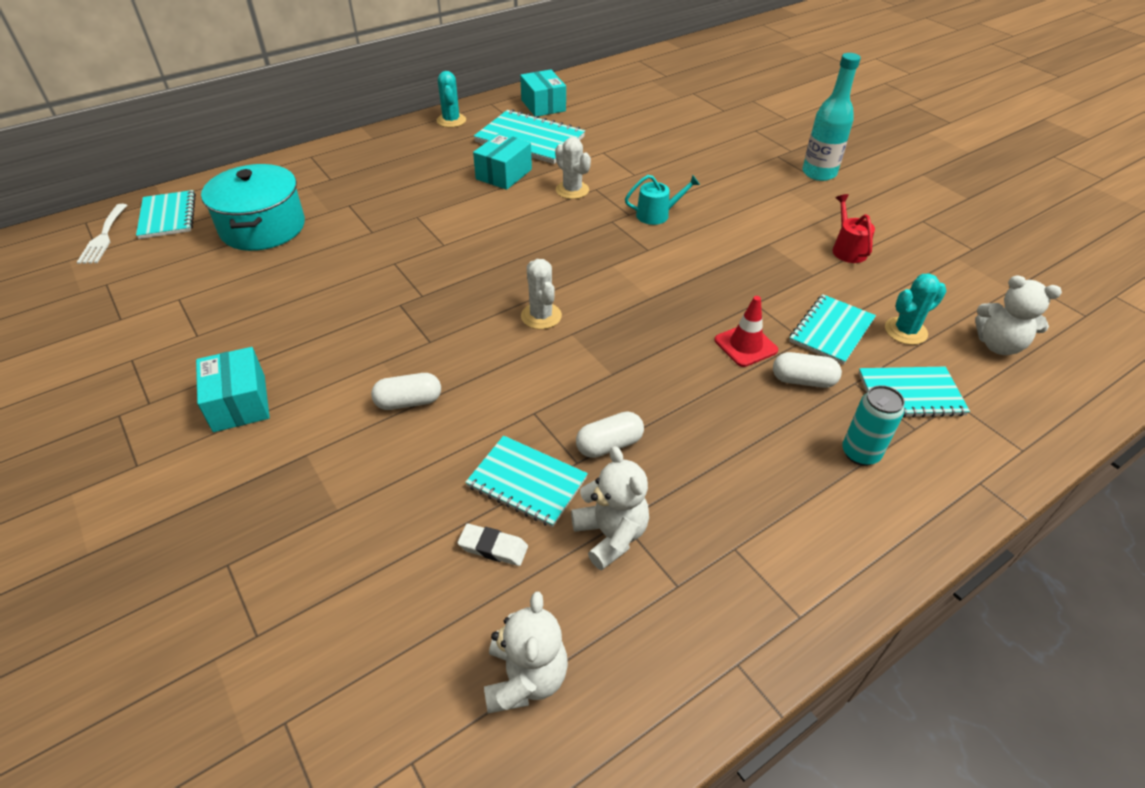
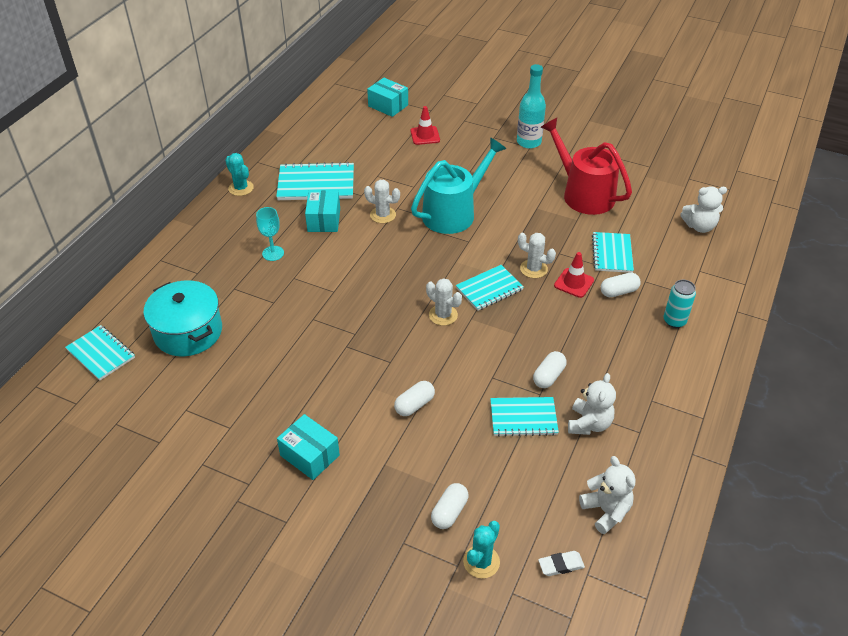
camera: 30 degrees left, 0 degrees up
white fork [77,204,127,264] -> none
white eraser [458,524,528,566] -> white eraser moved to [538,551,585,576]
turquoise box [520,70,566,116] -> turquoise box moved to [367,78,408,117]
white teddy bear [571,446,649,570] -> white teddy bear turned 75 degrees clockwise [568,373,616,435]
turquoise watering can [625,175,700,225] -> turquoise watering can [411,137,506,234], size x2.17
red watering can [833,194,875,263] -> red watering can [541,118,632,215], size x2.17
turquoise notebook [859,367,970,418] -> turquoise notebook moved to [456,265,524,311]
turquoise cactus [885,274,946,345] -> turquoise cactus moved to [463,521,500,578]
none -> turquoise goblet [256,207,284,261]
none -> red traffic cone [411,106,440,145]
none -> white capsule [431,483,469,529]
none -> white cactus [518,233,556,278]

